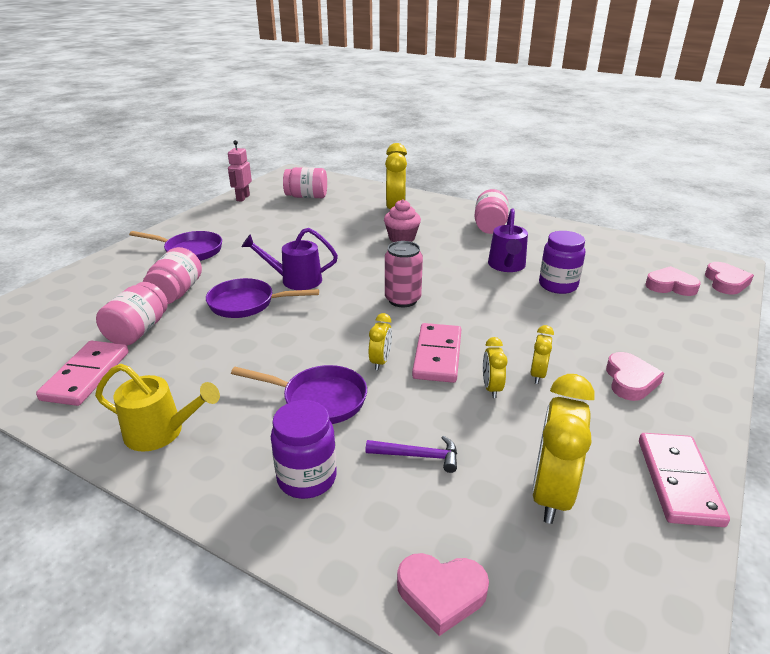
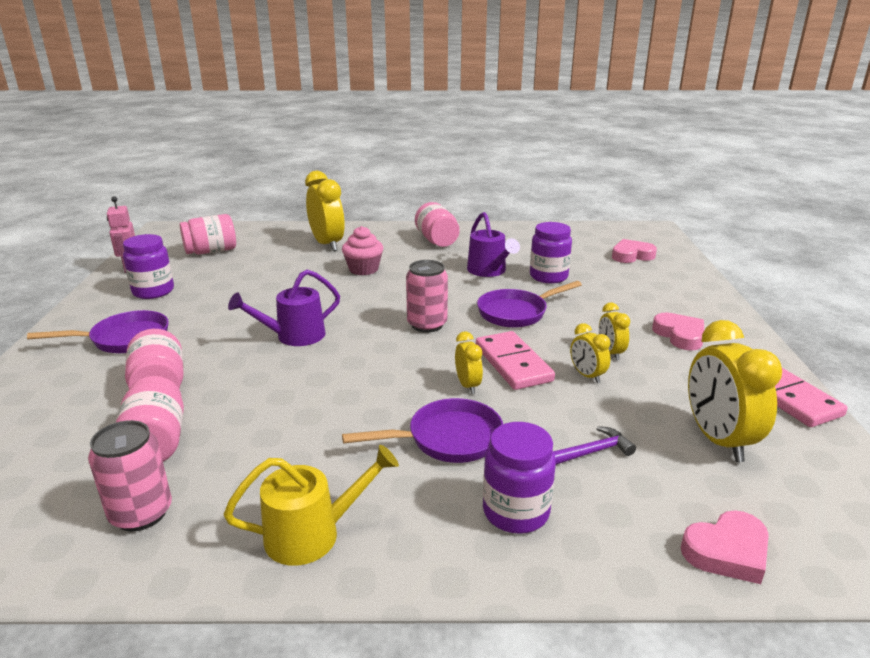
camera: 30 degrees left, 5 degrees down
pink domino [36,341,129,406] -> pink can [88,420,172,531]
purple pan [206,278,319,318] -> purple pan moved to [477,281,582,328]
pink heart [705,262,754,294] -> none
none -> purple jar [123,234,174,299]

